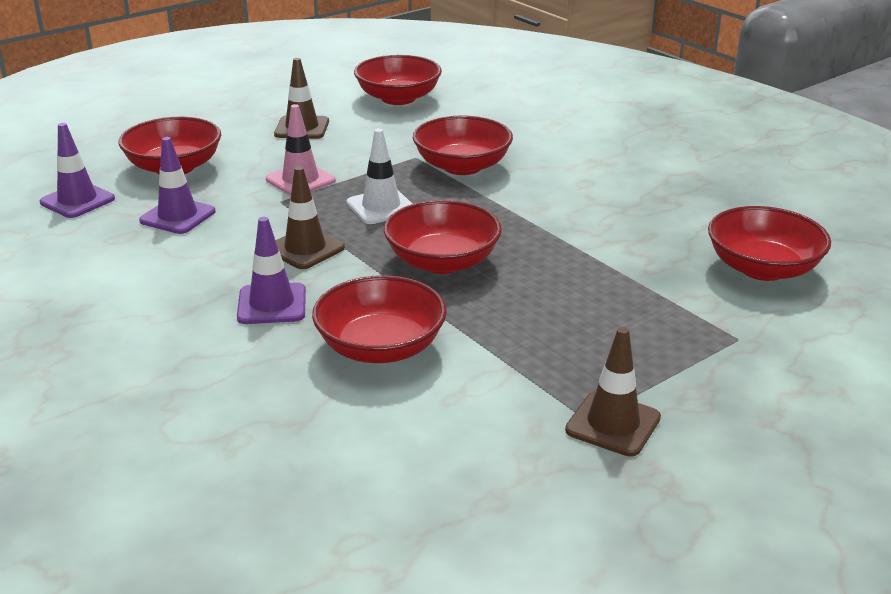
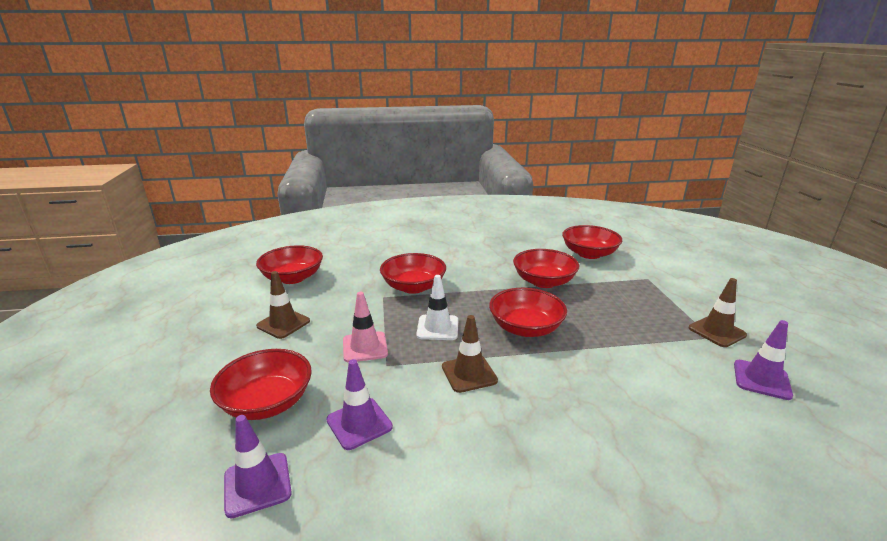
camera: 60 degrees left, 5 degrees down
purple traffic cone [237,217,306,324] -> purple traffic cone moved to [734,320,793,400]
red bowl [312,275,447,363] -> red bowl moved to [513,249,579,288]

